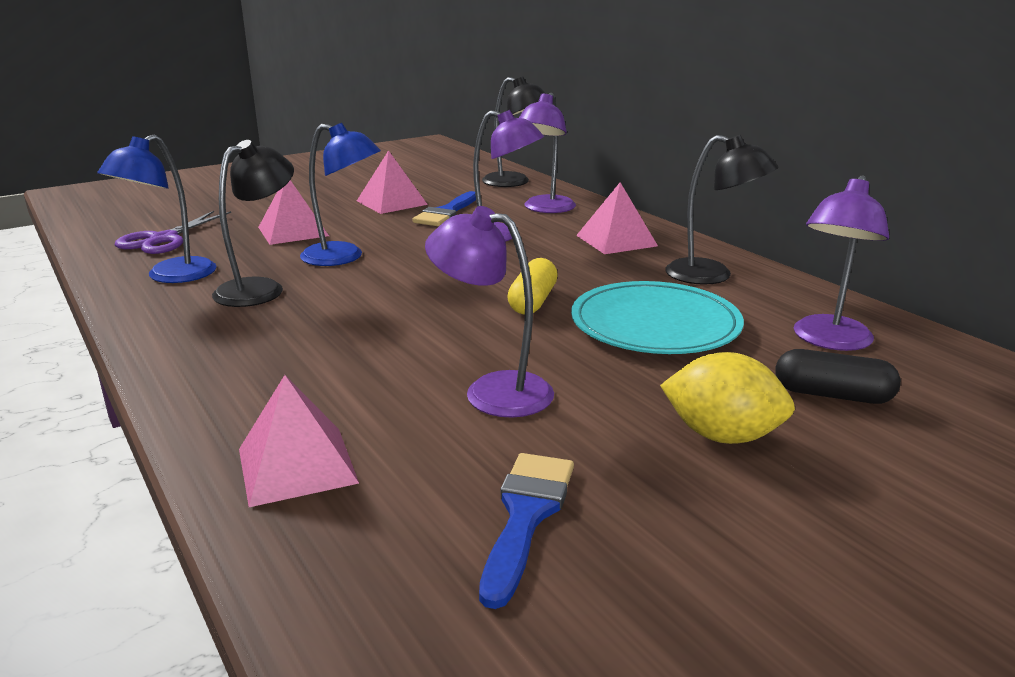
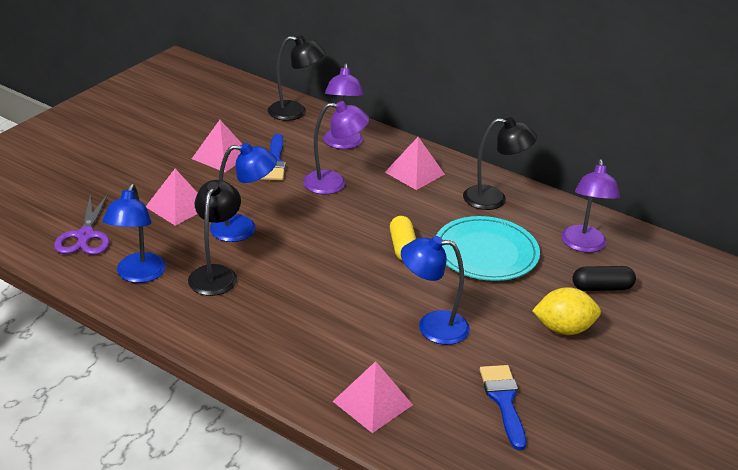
camera: 25 degrees left, 10 degrees up
purple lamp [425,206,554,418] -> blue lamp [401,236,470,345]

